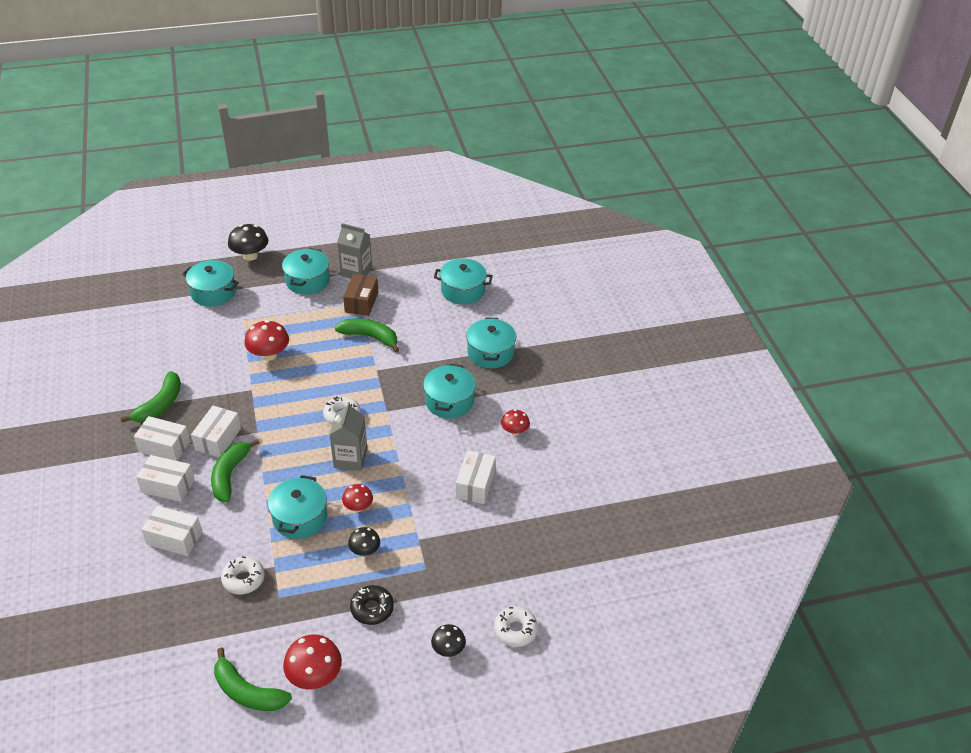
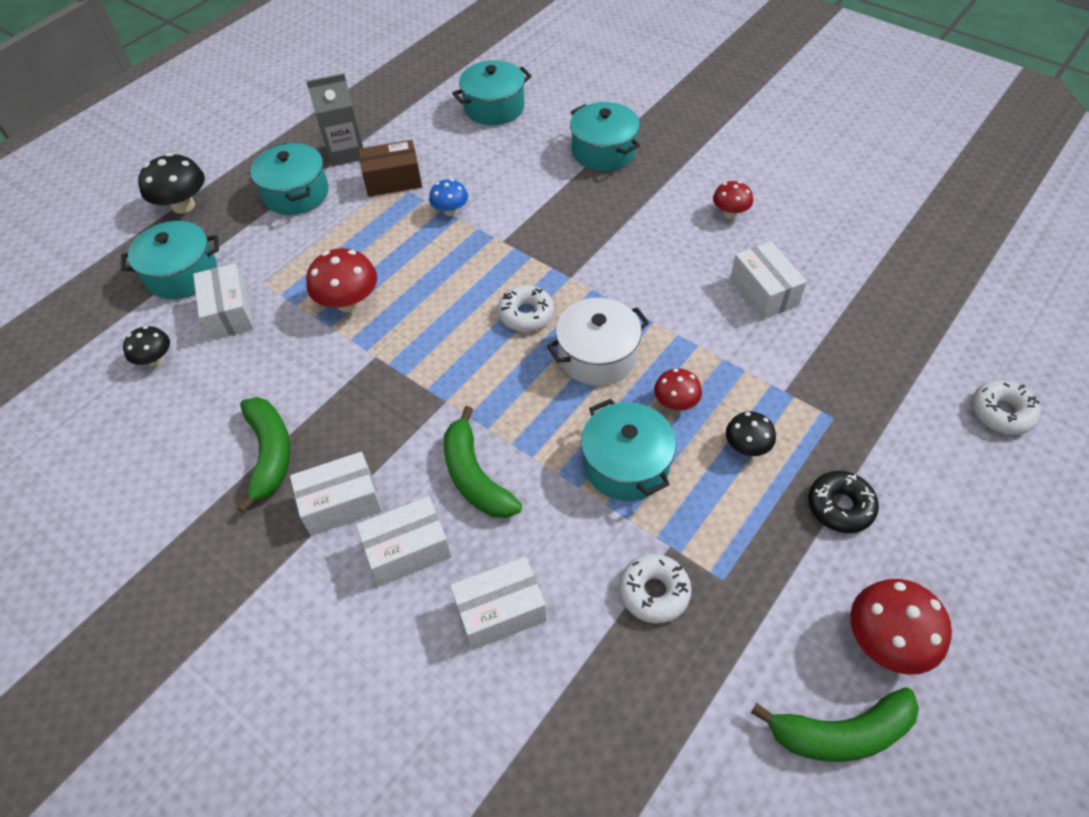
camera: 35 degrees left, 10 degrees up
white box [191,406,241,457] -> white box moved to [193,263,254,340]
grey carton [329,402,367,471] -> white pot [547,298,649,386]
green banana [335,318,399,352] -> blue mushroom [429,179,468,216]
brown box [343,274,378,316] -> brown box turned 75 degrees counterclockwise [358,140,422,197]
turquoise pot [423,364,476,418] -> none
black mushroom [431,624,466,657] -> black mushroom moved to [123,326,170,366]

